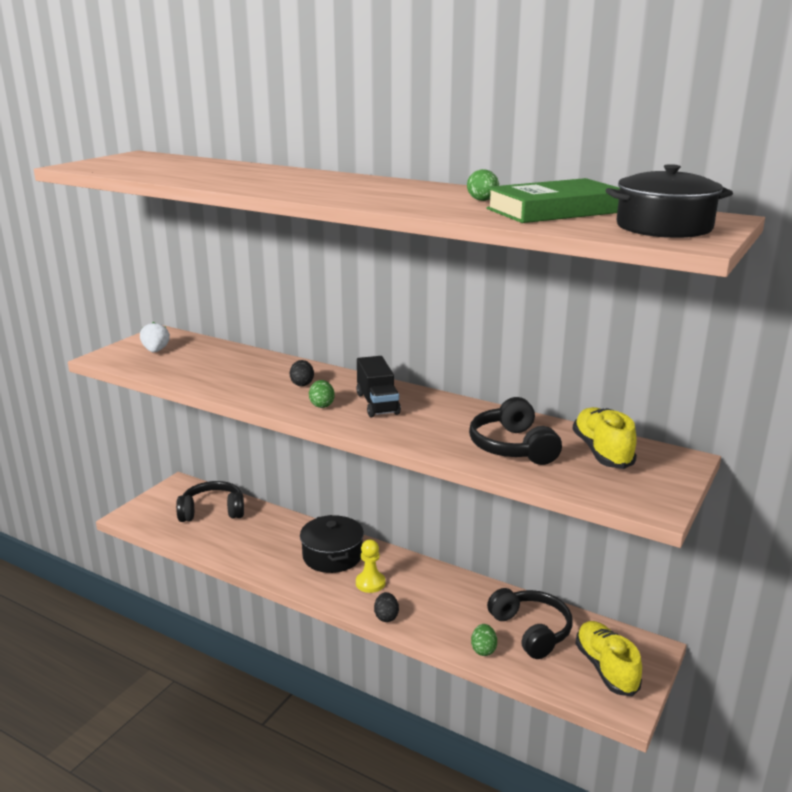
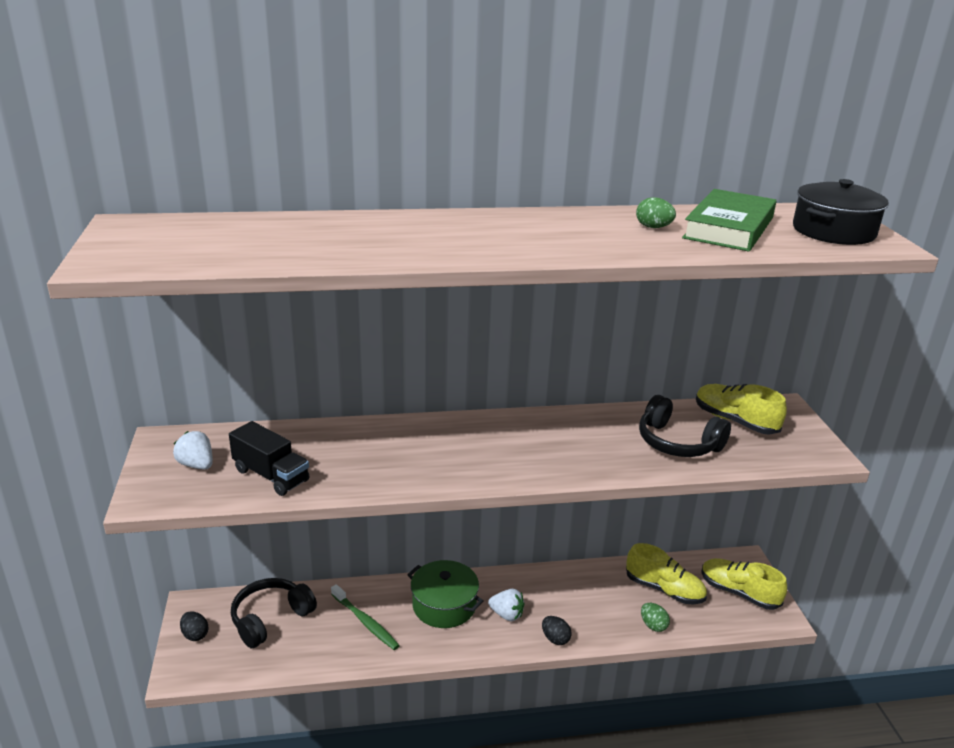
camera: 40 degrees left, 5 degrees up
black egg [290,360,314,386] -> black egg moved to [180,611,208,641]
black pot [300,515,364,573] -> green pot [407,560,483,628]
green egg [309,380,335,408] -> none
black truck [356,356,401,417] -> black truck moved to [229,421,310,496]
yellow pawn [356,540,385,593] -> white strawberry [488,589,524,621]
black headphones [487,588,572,659] -> yellow shoe [626,543,707,604]
none -> green toothbrush [331,584,400,650]

